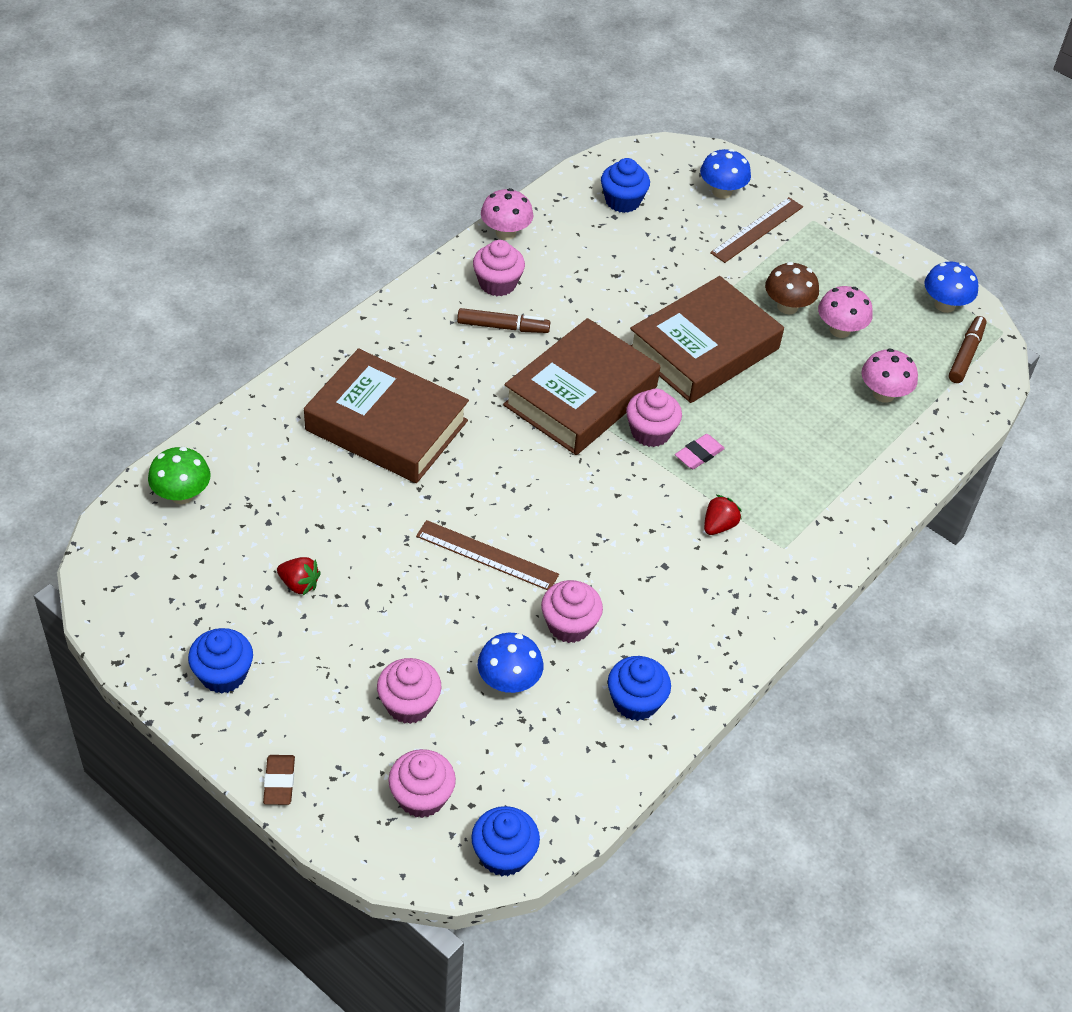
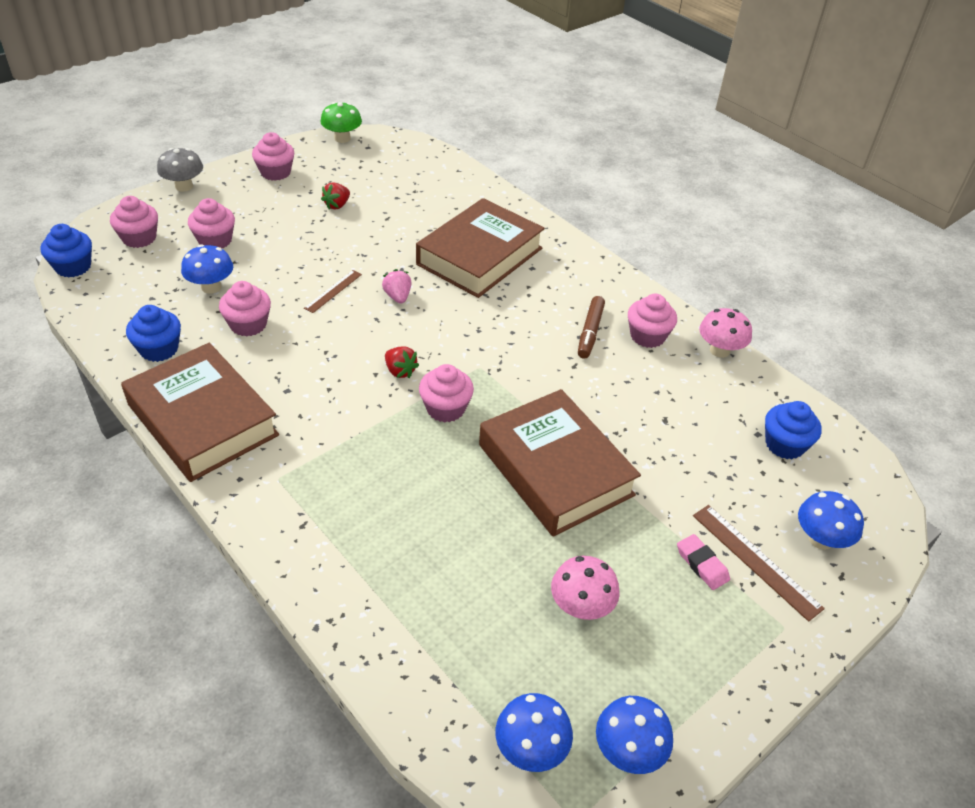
camera: 100 degrees right, 5 degrees down
green mushroom [148,447,211,504] -> green mushroom moved to [321,102,362,143]
blue cupcake [188,628,253,693] -> pink cupcake [252,132,294,181]
brown eraser [263,755,295,805] -> grey mushroom [157,148,203,192]
brown ruler [416,520,559,590] -> brown ruler [304,270,362,313], size x0.64
brown book [503,318,660,455] -> brown book moved to [121,343,279,482]
pink eraser [675,434,725,469] -> pink eraser moved to [677,534,730,590]
red strawberry [704,495,742,535] -> red strawberry moved to [385,347,419,378]
brown mushroom [765,262,819,314] -> none
pink mushroom [861,349,918,403] -> none
brown marker [948,316,987,383] -> blue mushroom [496,693,573,772]
none -> pink strawberry [382,269,411,304]

